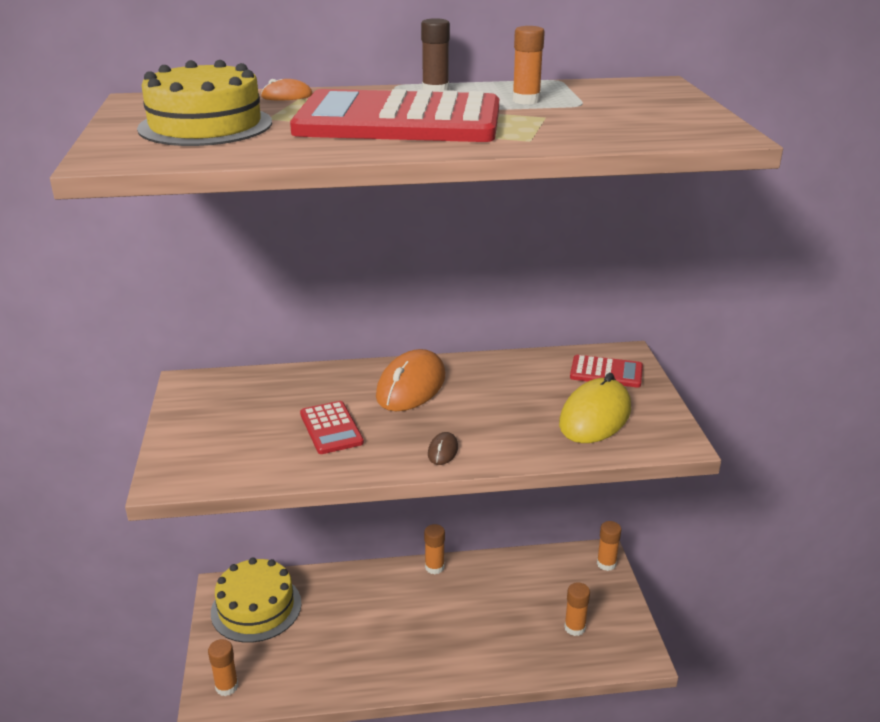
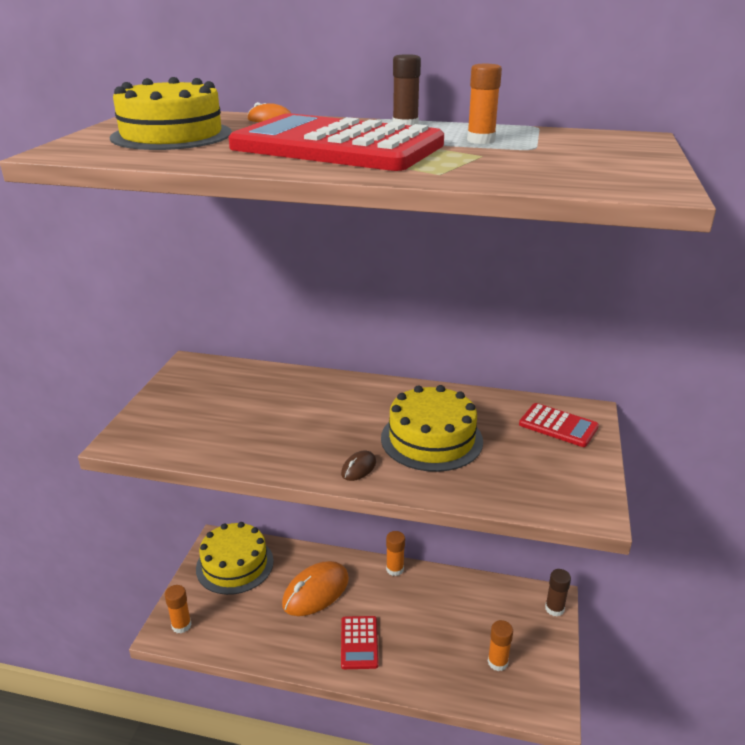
camera: 20 degrees right, 0 degrees up
red calculator [300,401,364,454] -> red calculator moved to [341,616,379,669]
orange mouse [376,349,445,411] -> orange mouse moved to [282,561,349,616]
yellow mouse [559,373,631,443] -> none
orange glue stick [597,521,621,571] -> brown glue stick [545,569,571,616]
none -> yellow cake [381,385,483,472]

